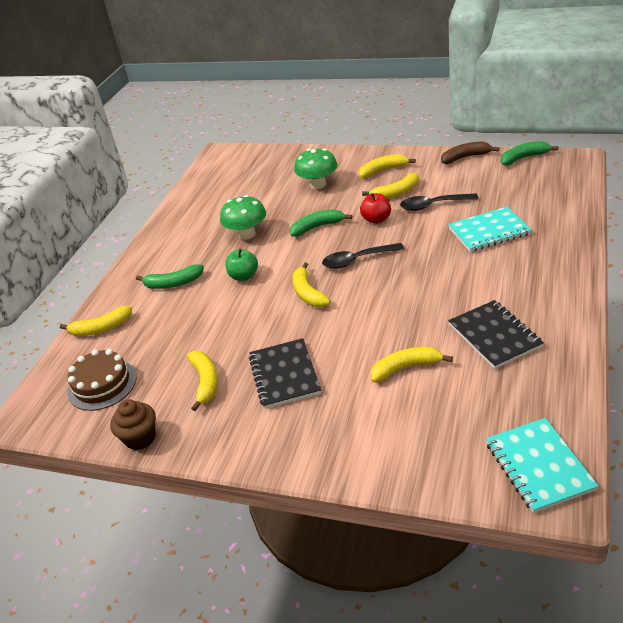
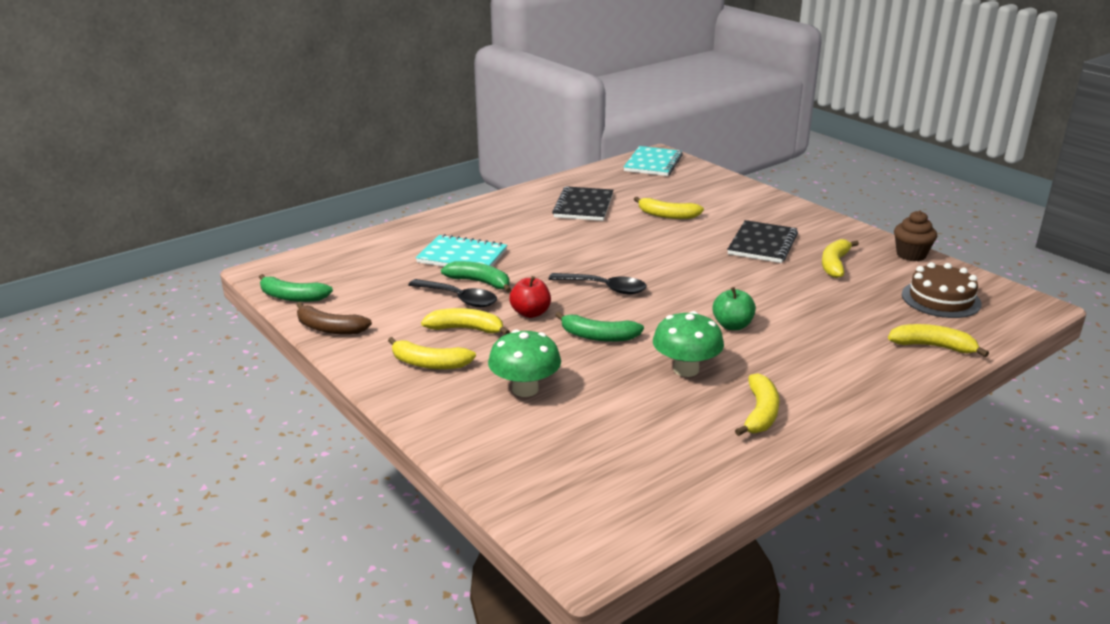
camera: 150 degrees left, 10 degrees down
green banana [136,264,204,289] -> green banana moved to [441,261,512,293]
yellow banana [292,262,330,307] -> yellow banana moved to [735,373,779,436]

